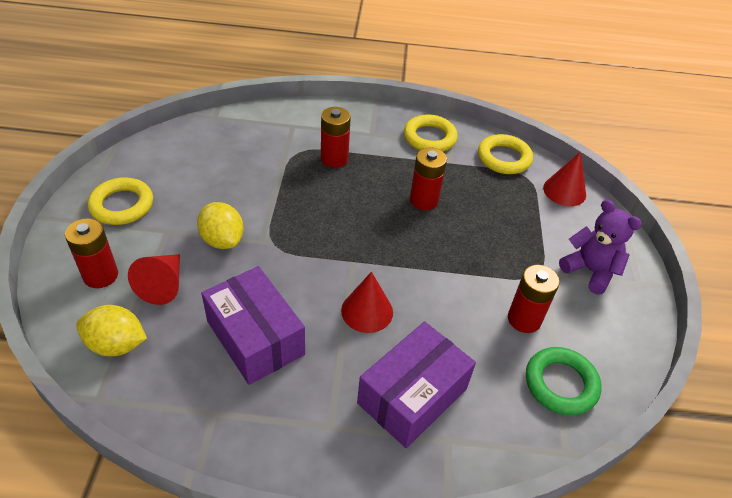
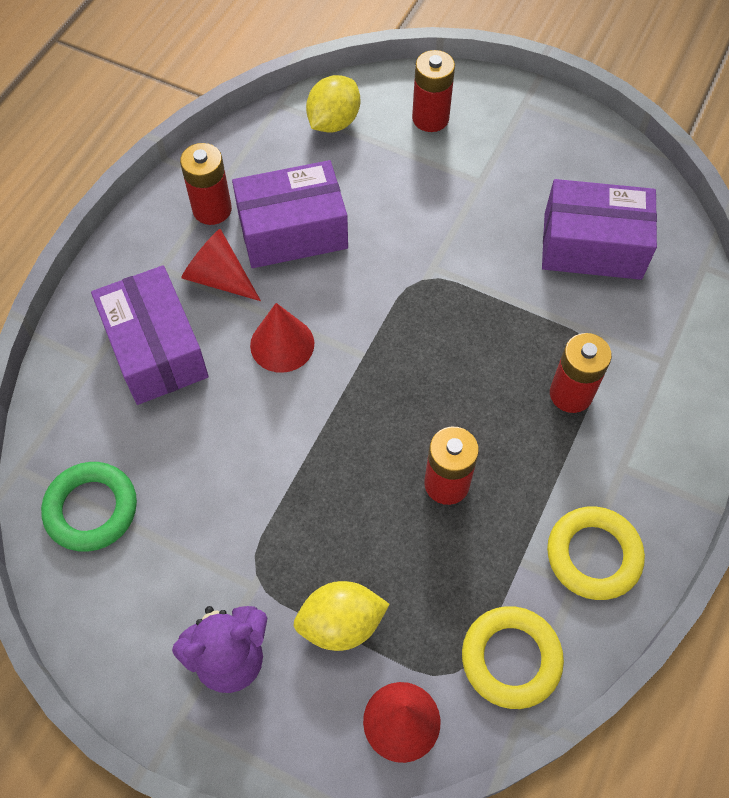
camera: 115 degrees right, 15 degrees up
yellow ring [88,177,153,225] -> none
red cone [128,254,180,305] -> red cone moved to [181,229,261,301]
yellow lemon [197,202,244,249] -> yellow lemon moved to [293,581,390,651]
red battery [508,265,560,333] -> red battery moved to [180,143,232,225]
none -> purple box [542,179,657,280]

